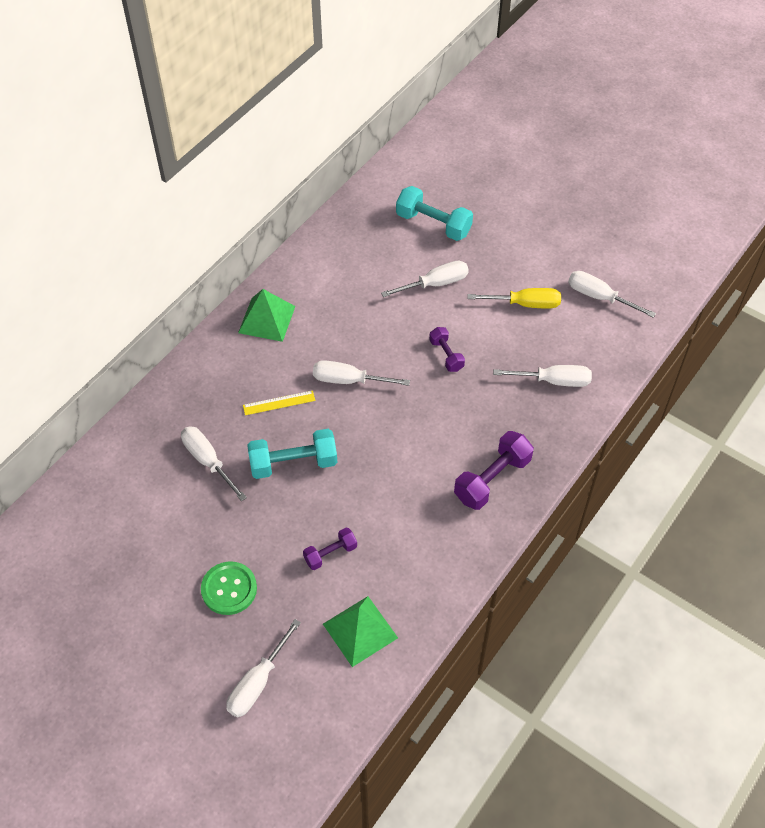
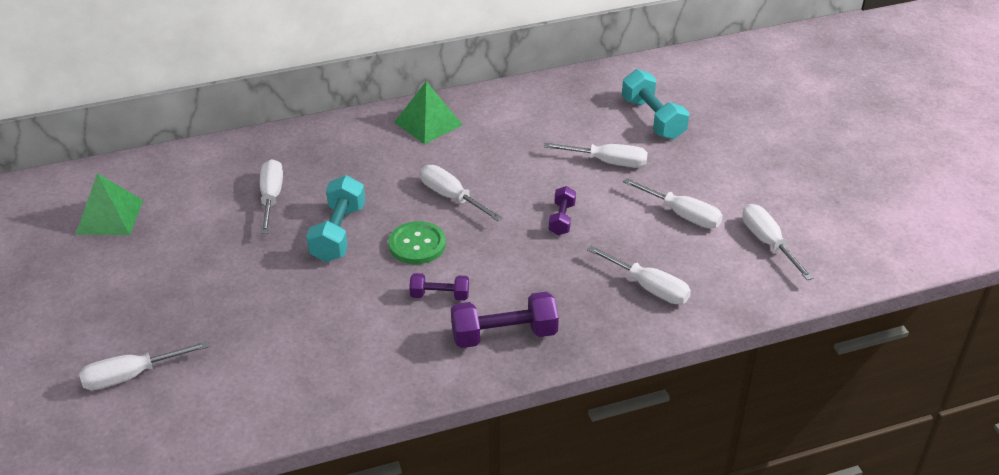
camera: 35 degrees right, 15 degrees down
green button [201,561,257,615] -> green button moved to [388,221,446,264]
yellow ruler [243,390,315,415] -> none
turquoise dumbbell [247,429,337,479] -> turquoise dumbbell turned 75 degrees clockwise [306,175,365,262]
purple dumbbell [303,528,357,570] -> purple dumbbell moved to [409,273,469,300]
green pyramid [323,596,398,667] -> green pyramid moved to [75,173,143,235]
yellow screwdriver [467,288,561,309] -> white screwdriver [623,178,723,229]

